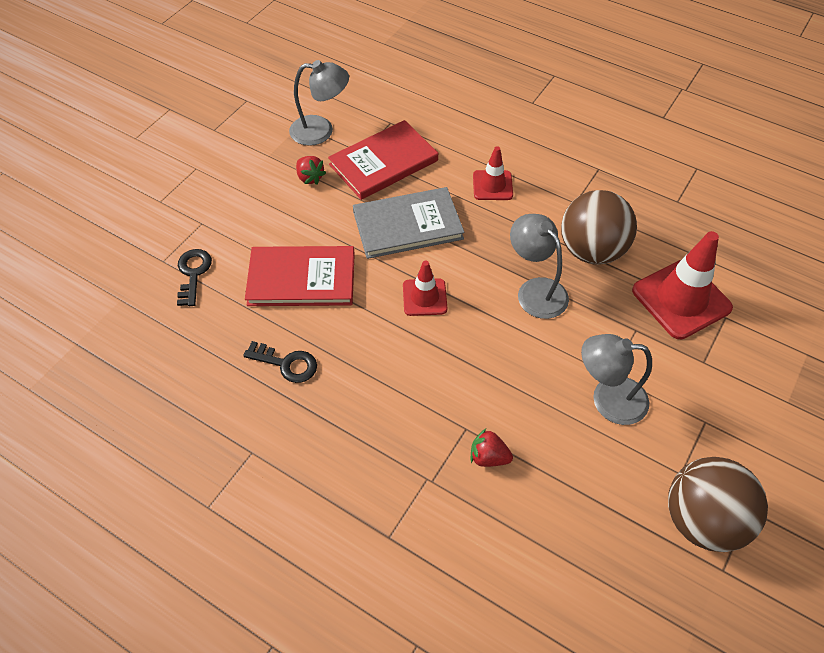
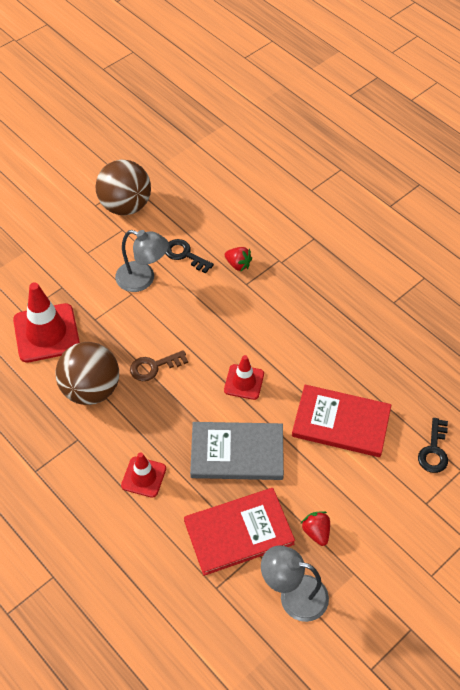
camera: 165 degrees left, 0 degrees up
black key [243,341,317,383] -> black key moved to [165,239,214,274]
grey lamp [510,214,569,319] -> brown key [130,350,188,381]

